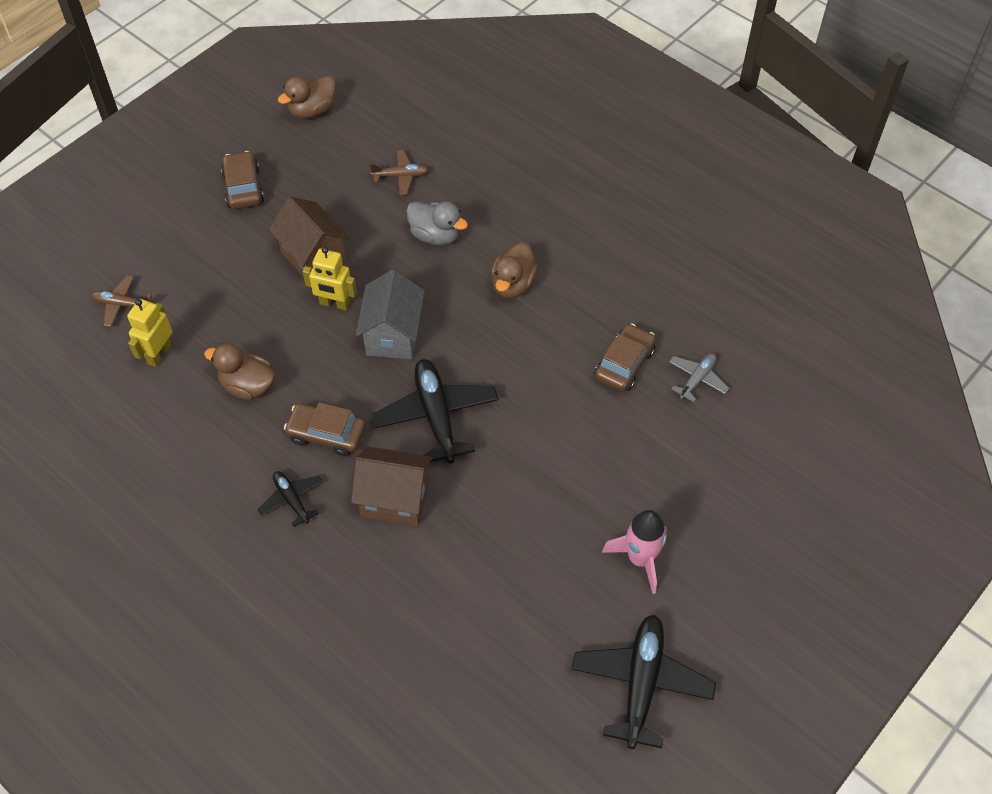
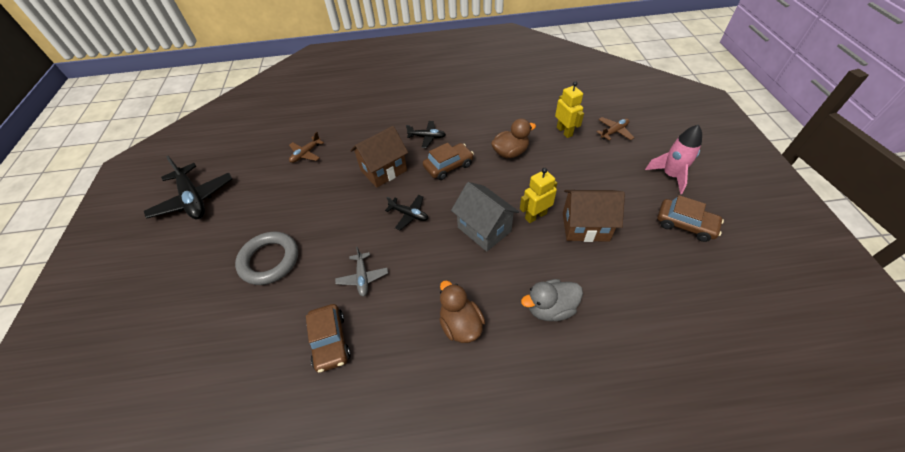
camera: 135 degrees right, 5 degrees down
brown duck [278,76,336,119] -> none
brown plane [370,150,428,195] -> brown plane moved to [289,132,324,163]
black plane [372,359,498,463] -> black plane [385,195,428,230], size x0.53
pink rocket [602,510,667,594] -> pink rocket moved to [645,125,702,194]
grey plane [669,353,729,402] -> grey plane moved to [335,247,388,297]
none -> grey ring [235,232,298,285]

